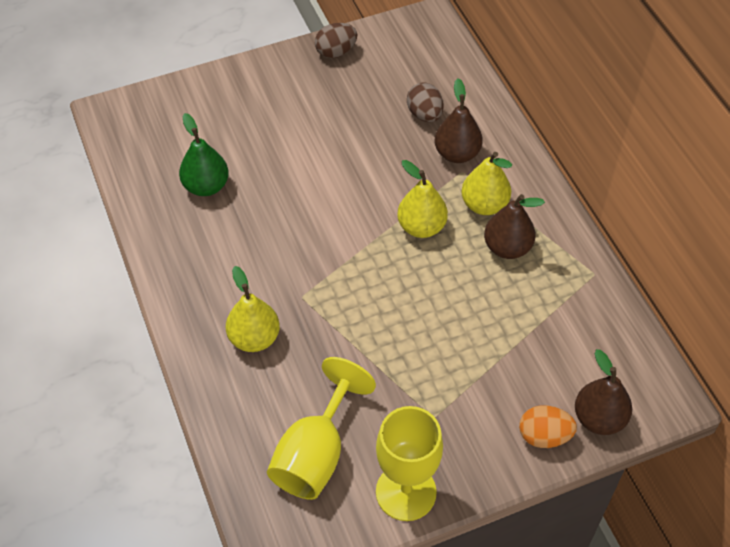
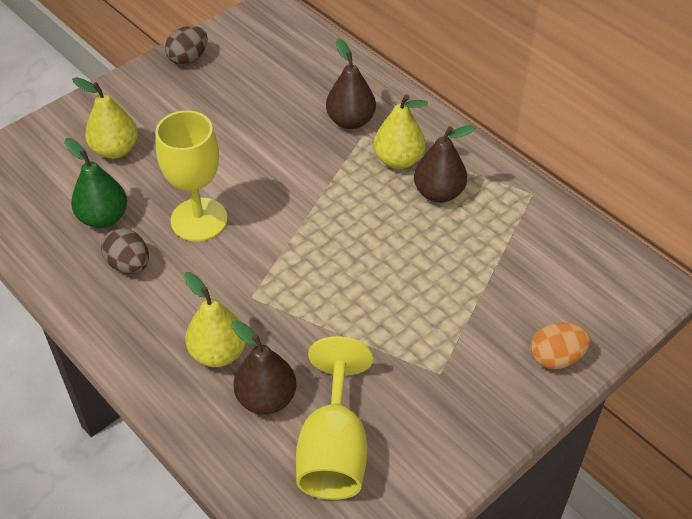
camera: 20 degrees left, 5 degrees down
yellow goblet [376,406,443,521] -> yellow goblet moved to [155,111,228,241]
yellow pear [397,160,448,238] -> yellow pear moved to [72,77,138,159]
brown egg [407,82,444,122] -> brown egg moved to [101,228,149,274]
brown pear [575,349,632,435] -> brown pear moved to [232,320,296,414]

